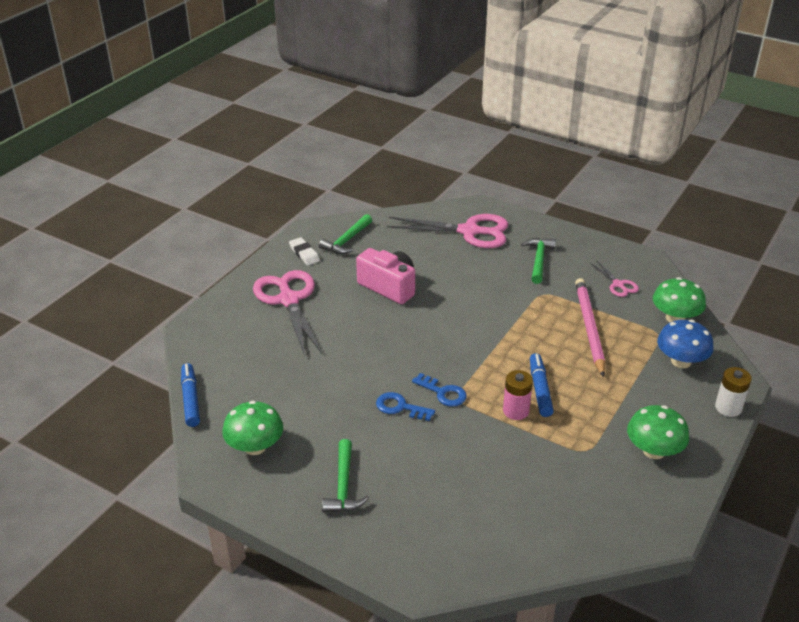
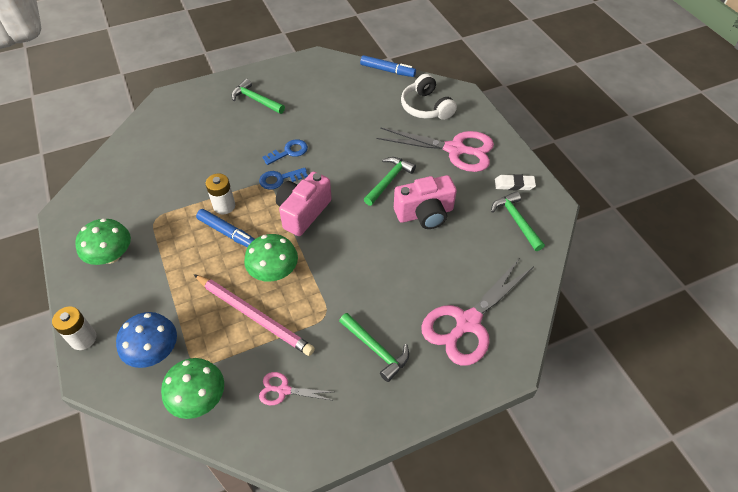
camera: 125 degrees right, 15 degrees up
green mushroom [222,401,283,455] -> green mushroom moved to [244,234,298,282]
pink battery [503,370,533,420] -> white battery [205,174,235,214]
none -> pink camera [276,171,332,236]
none -> green hammer [364,157,416,206]
none -> white headphones [401,74,457,120]

